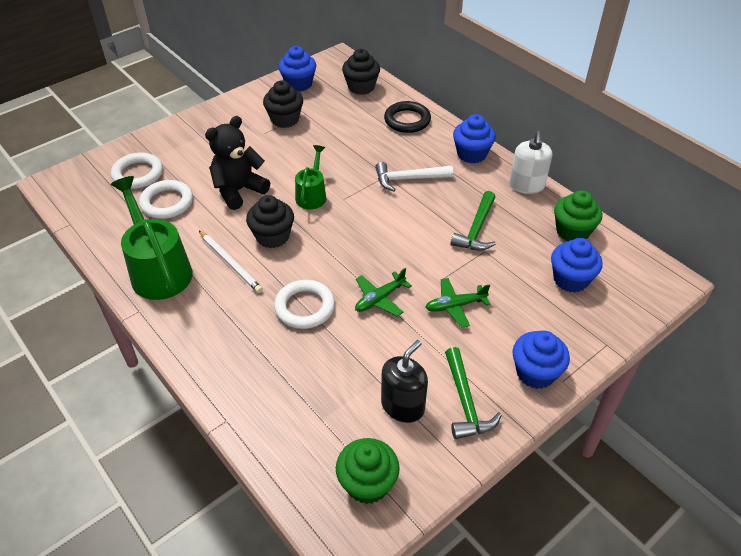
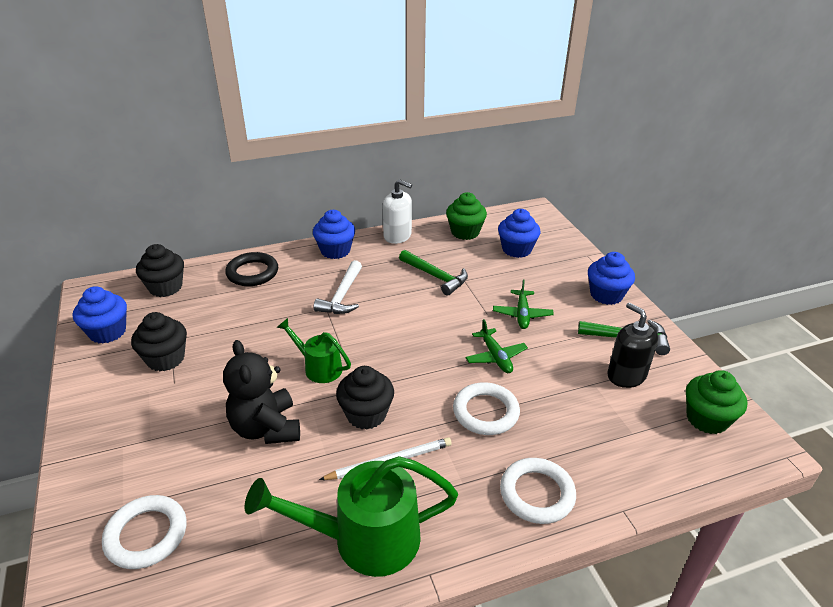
camera: 70 degrees left, 10 degrees down
white ring [139,180,193,219] -> white ring moved to [500,458,576,524]

